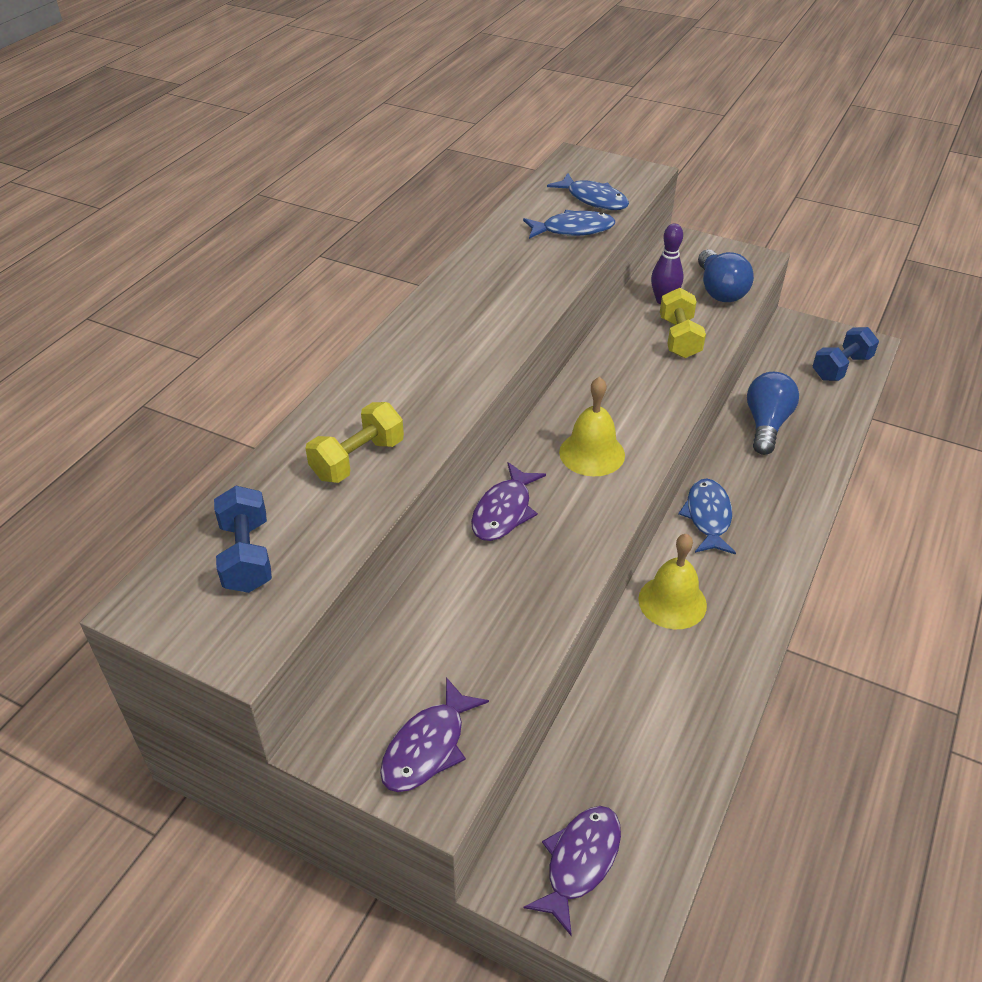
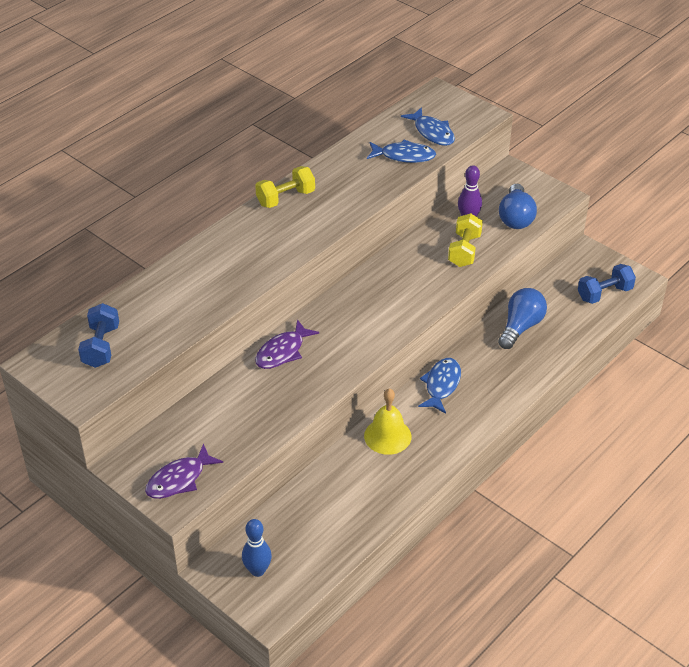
camera: 15 degrees right, 0 degrees up
yellow dumbbell [305,402,404,483] -> yellow dumbbell moved to [255,166,315,208]
purple fish [523,806,621,936] -> blue bowling pin [242,519,272,577]
yellow bell [559,377,625,476] -> none

